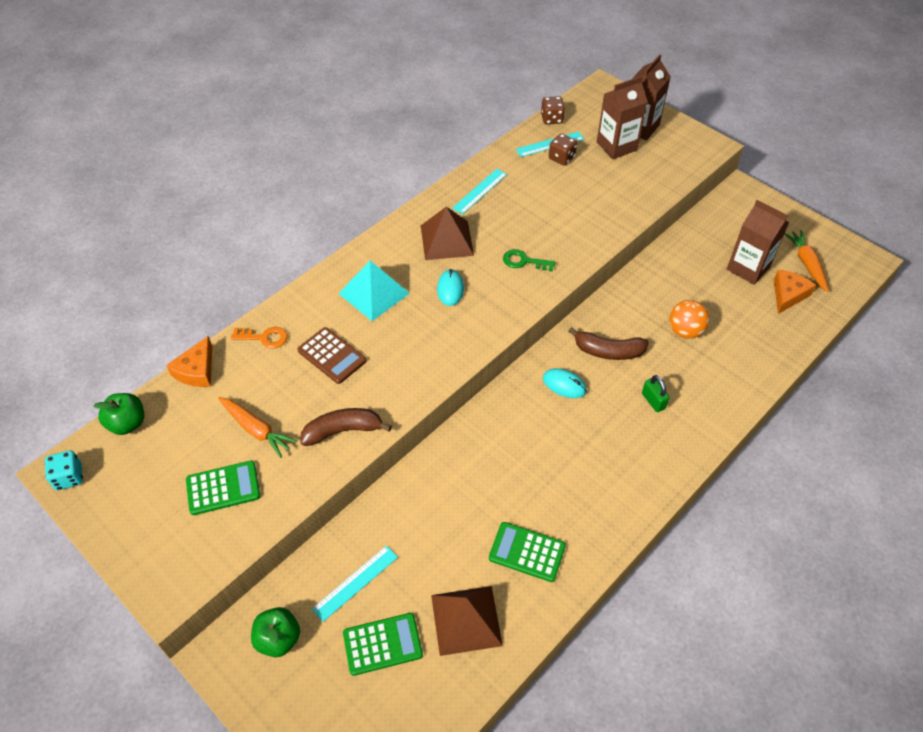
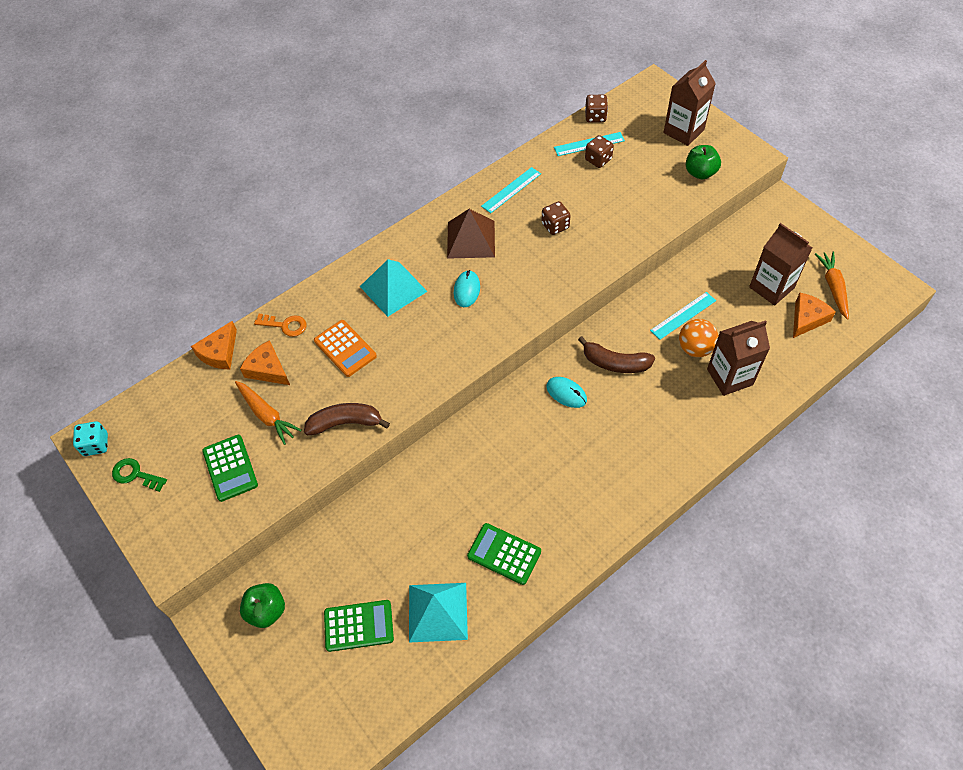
camera: 10 degrees right, 5 degrees up
green apple [94,393,144,435] -> green apple moved to [686,145,721,179]
green calculator [186,460,260,515] -> green calculator turned 75 degrees clockwise [202,435,258,502]
brown calculator [298,327,366,384] -> orange calculator [314,320,377,377]
turquoise ruler [312,546,398,622] -> turquoise ruler moved to [650,292,716,340]
brown pyramid [431,586,503,656] -> turquoise pyramid [409,583,468,642]
green key [503,249,555,272] -> green key moved to [112,458,167,492]
brown carton [597,76,648,159] -> brown carton moved to [707,320,770,396]
green padlock [642,375,670,412] -> none
none -> orange cheese [240,340,290,385]
none -> brown dice [542,201,571,235]

